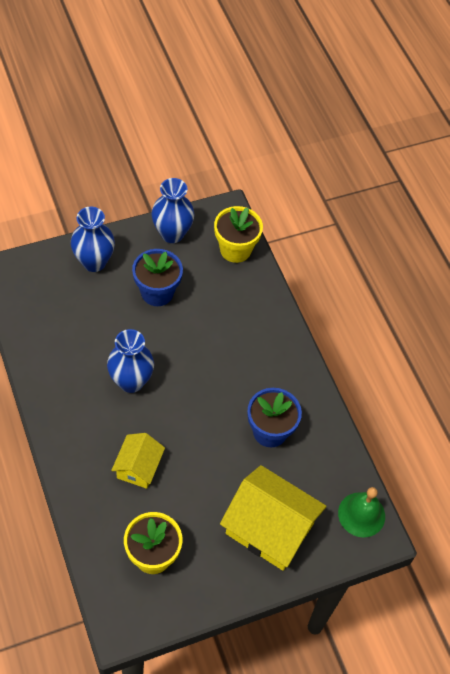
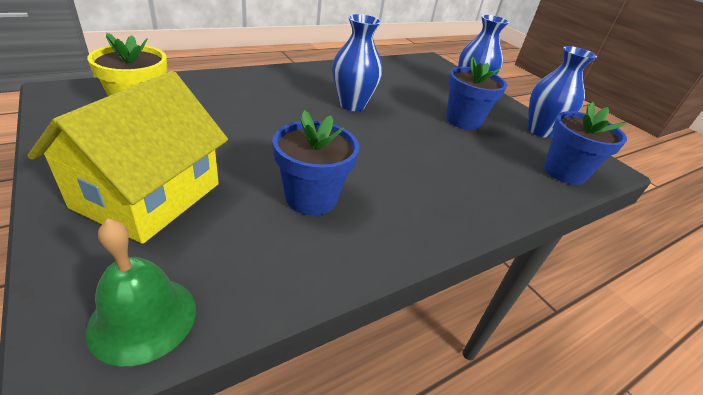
camera: 80 degrees right, 20 degrees down
yellow house [111,433,165,489] -> none
yellow flower pot [214,206,263,263] -> blue flower pot [544,102,627,185]

